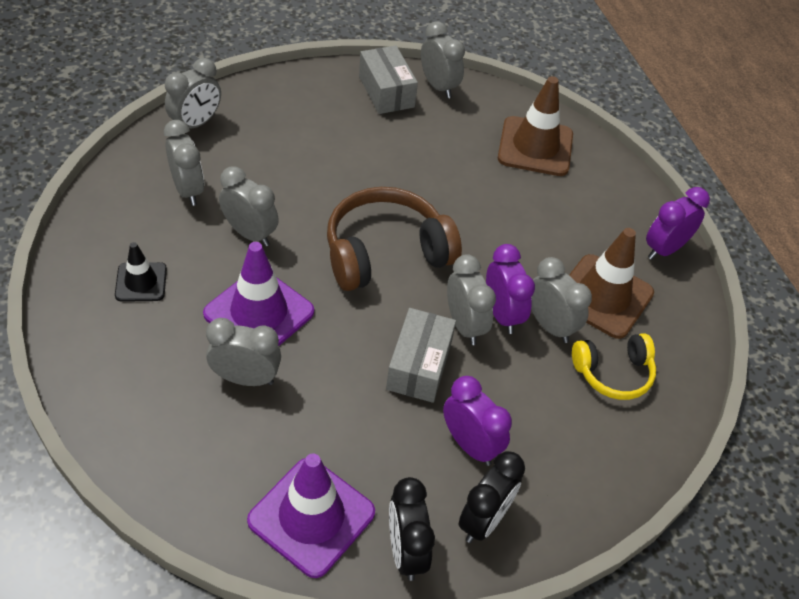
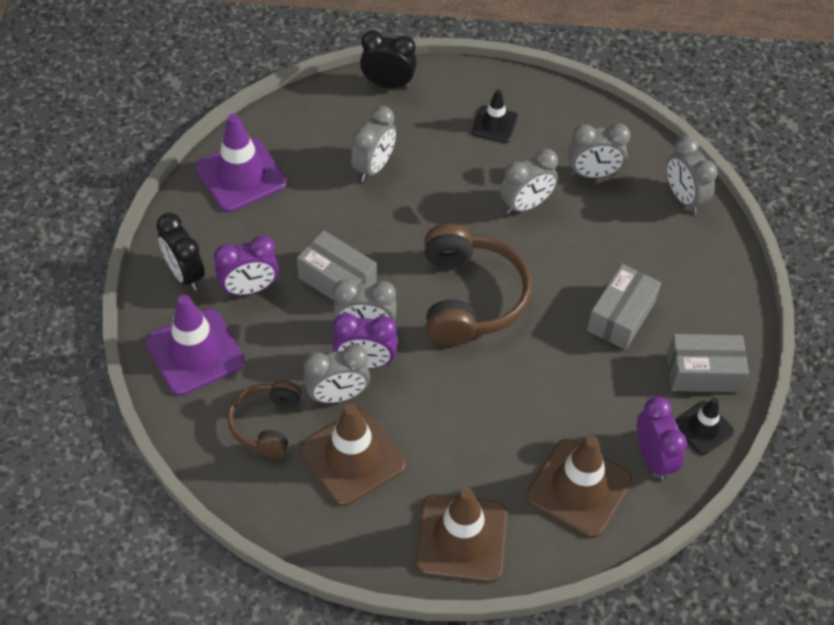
camera: 115 degrees right, 5 degrees up
purple traffic cone [203,242,314,346] -> purple traffic cone moved to [146,295,245,396]
black clock [389,477,435,581] -> black clock moved to [360,30,417,89]
grey clock [421,21,465,98] -> black traffic cone [675,398,734,455]
yellow headphones [572,333,656,400] -> brown headphones [227,380,301,458]
purple clock [646,187,710,260] -> purple clock moved to [637,396,687,480]
none -> brown traffic cone [415,488,507,583]
none -> grey box [587,264,661,350]

